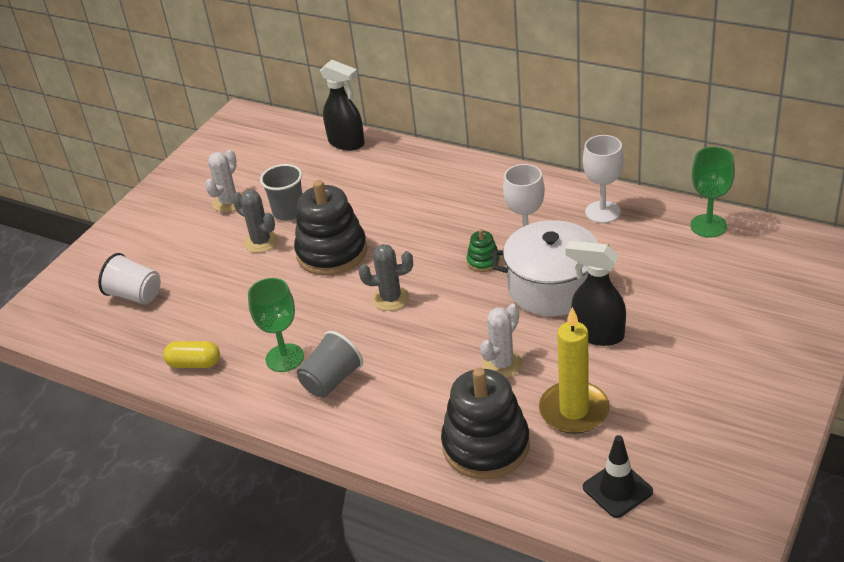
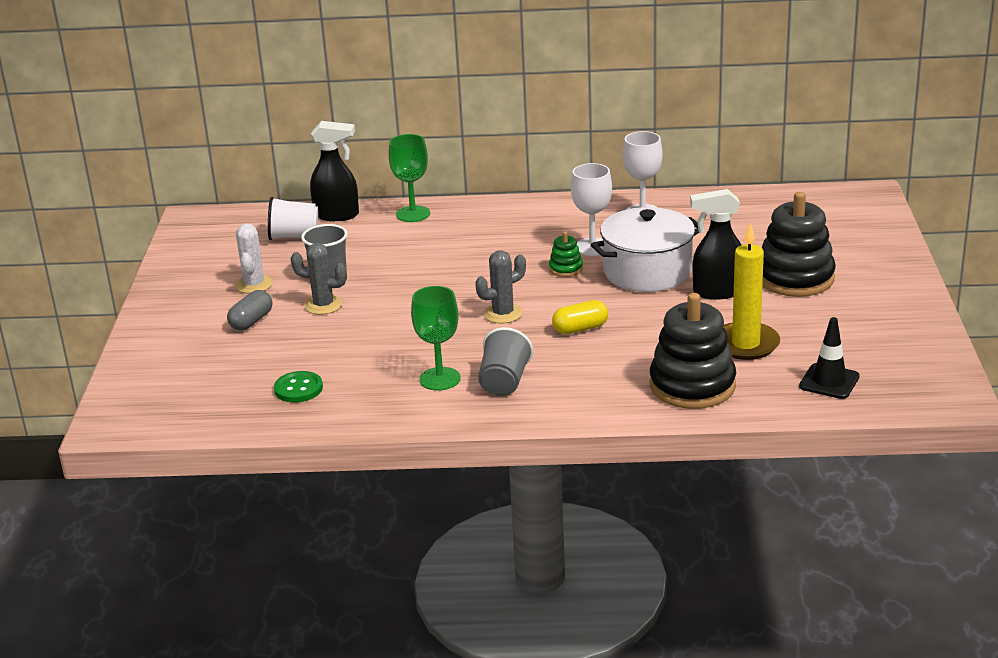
camera: 30 degrees left, 10 degrees down
white cup [98,253,161,305] -> white cup moved to [268,197,318,240]
yellow capsule [163,341,220,368] -> yellow capsule moved to [552,300,608,334]
black stacking toy [294,180,367,276] -> black stacking toy moved to [762,192,836,297]
white cactus [480,304,523,378] -> none
green goblet [690,147,735,238] -> green goblet moved to [389,134,430,222]
none -> grey capsule [227,290,272,330]
none -> green button [274,371,323,403]

